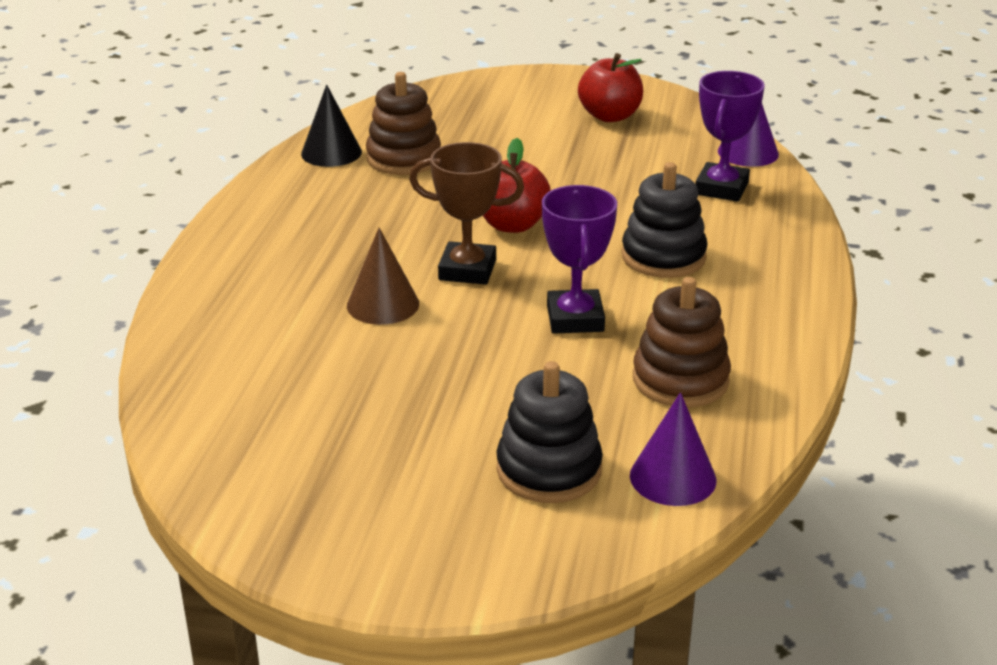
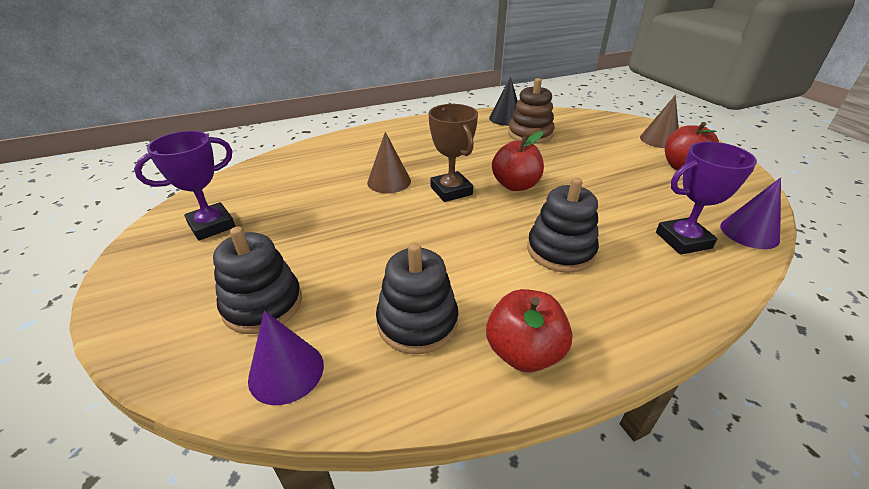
camera: 55 degrees right, 5 degrees up
purple trophy [542,185,617,334] -> purple trophy moved to [134,131,235,241]
brown stacking toy [633,277,731,408] -> black stacking toy [376,243,458,354]
none -> red apple [486,289,573,372]
none -> brown cone [640,95,679,148]

